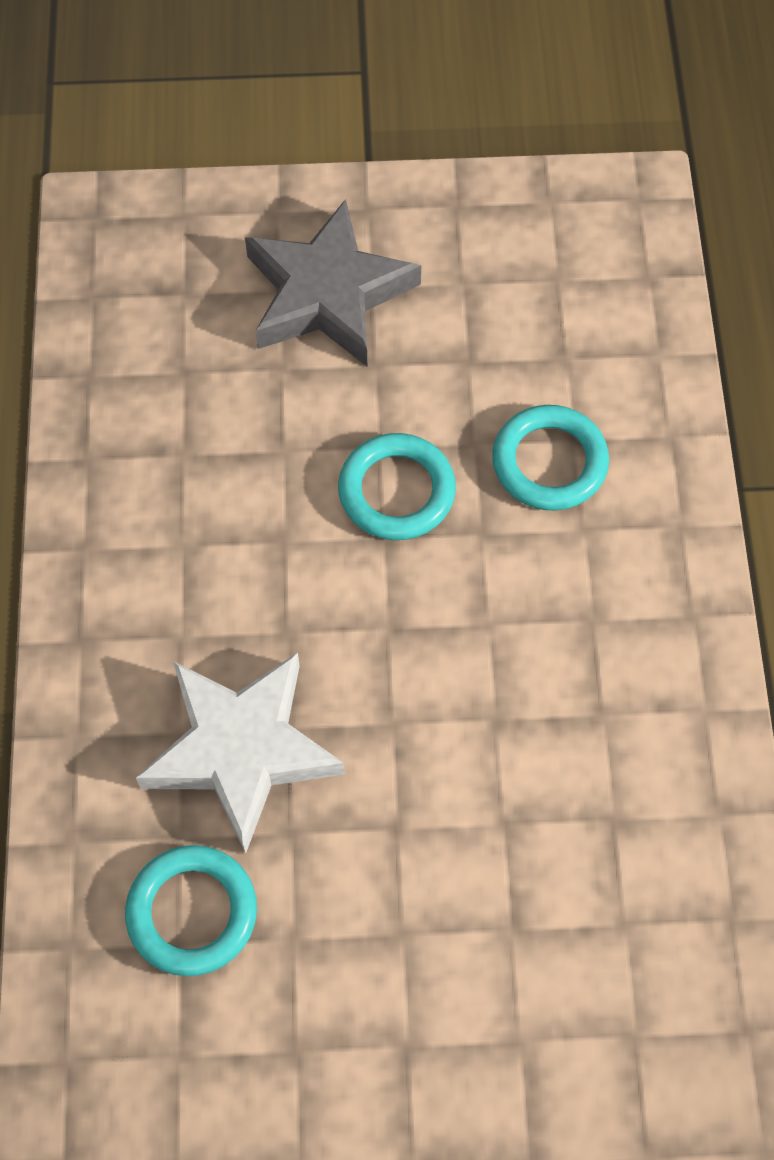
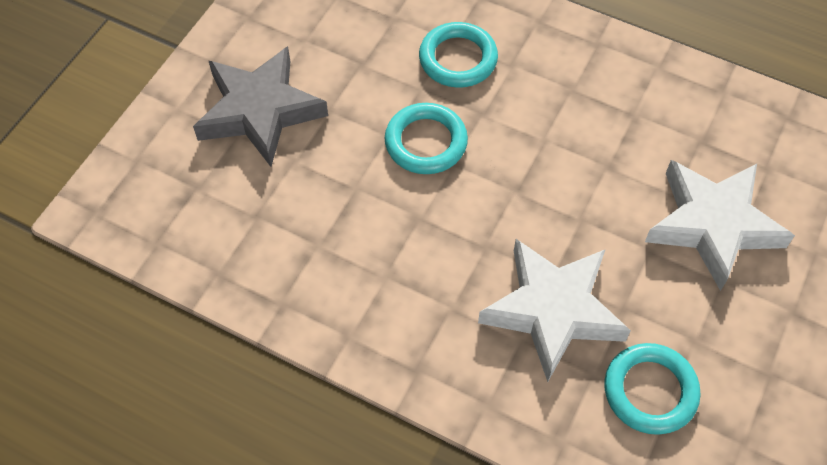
camera: 60 degrees left, 5 degrees down
none -> white star [645,160,795,291]

